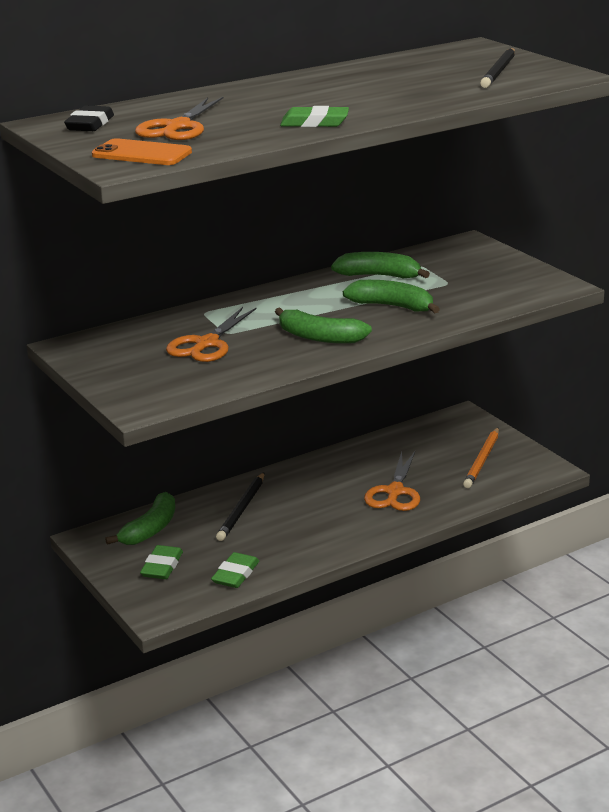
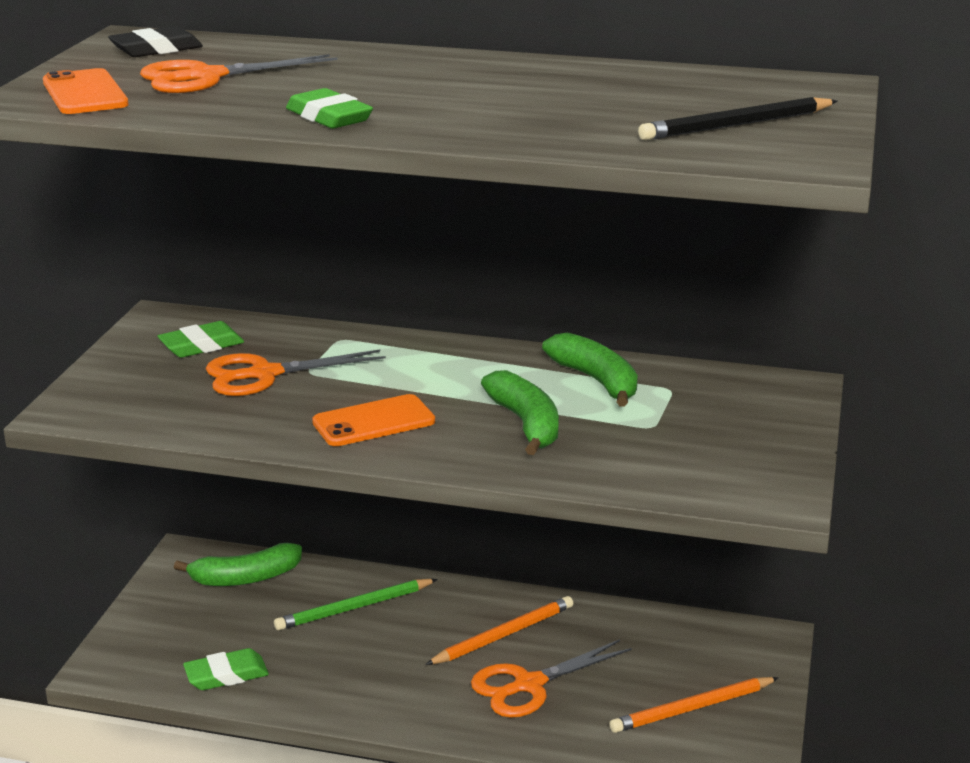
camera: 45 degrees right, 0 degrees up
green eraser [140,545,183,579] -> green eraser moved to [158,321,244,358]
black pencil [216,472,265,541] -> green pencil [274,579,438,631]
green banana [275,308,372,344] -> orange phone [312,394,435,446]
none -> orange pencil [425,596,573,665]

